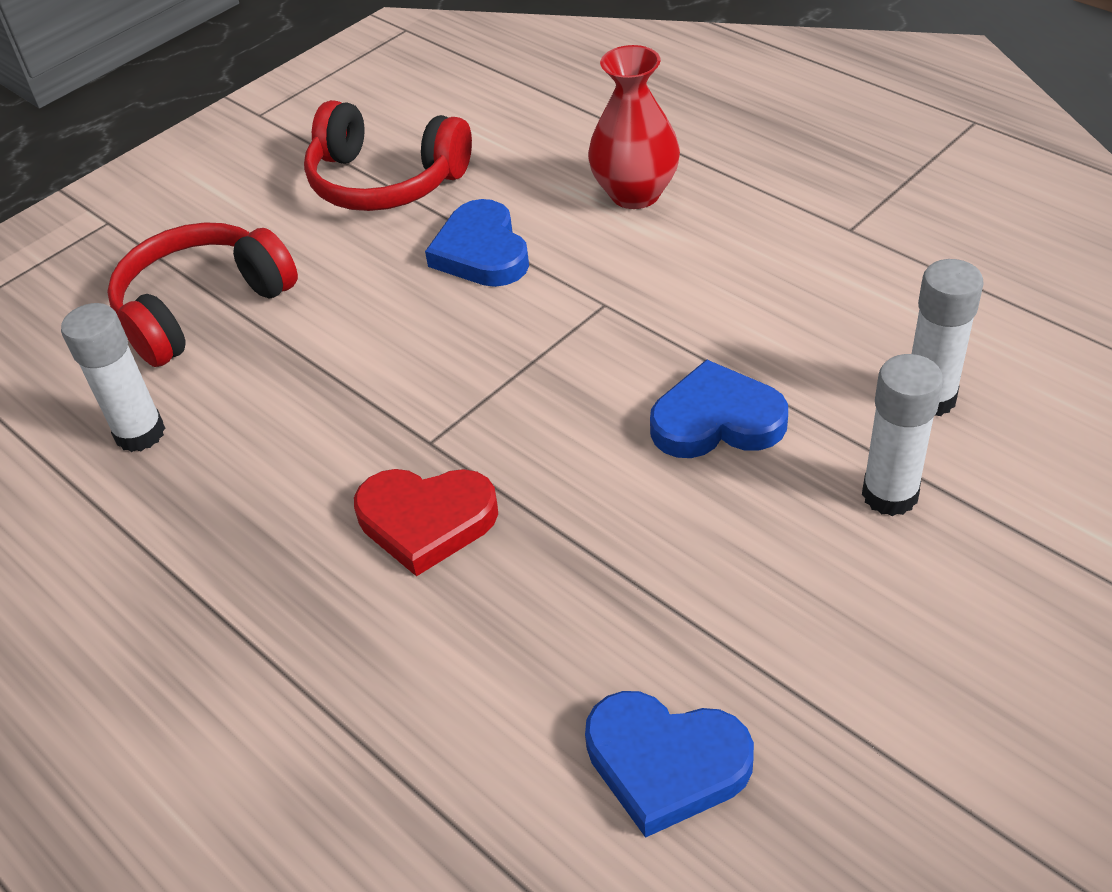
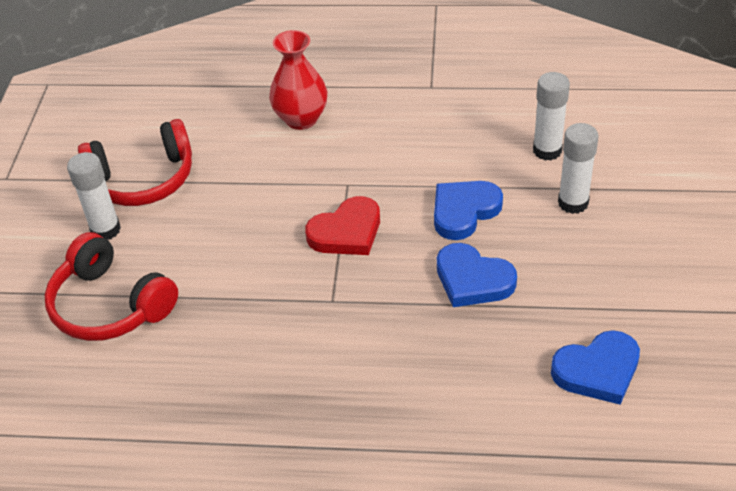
camera: 40 degrees left, 0 degrees up
white glue stick [61,303,165,452] -> white glue stick moved to [67,152,121,240]
red headphones [107,222,298,367] -> red headphones turned 60 degrees counterclockwise [45,232,178,341]
red heart [354,469,498,576] -> red heart moved to [305,196,380,255]
blue heart [425,199,529,287] -> blue heart moved to [437,243,517,307]

